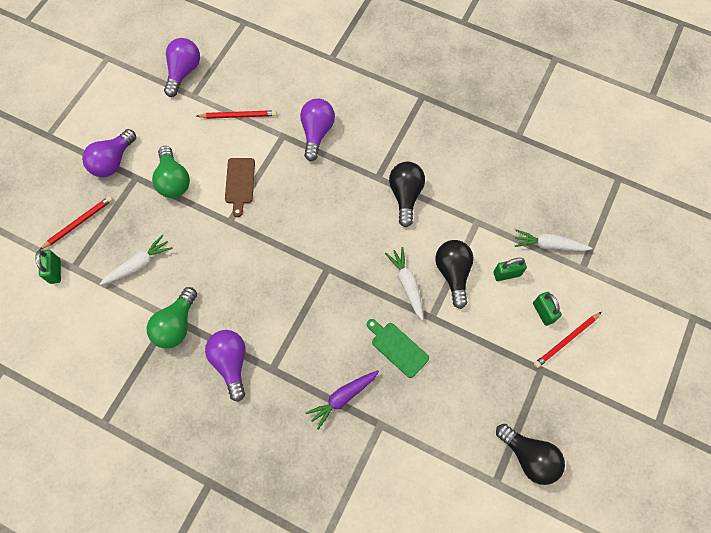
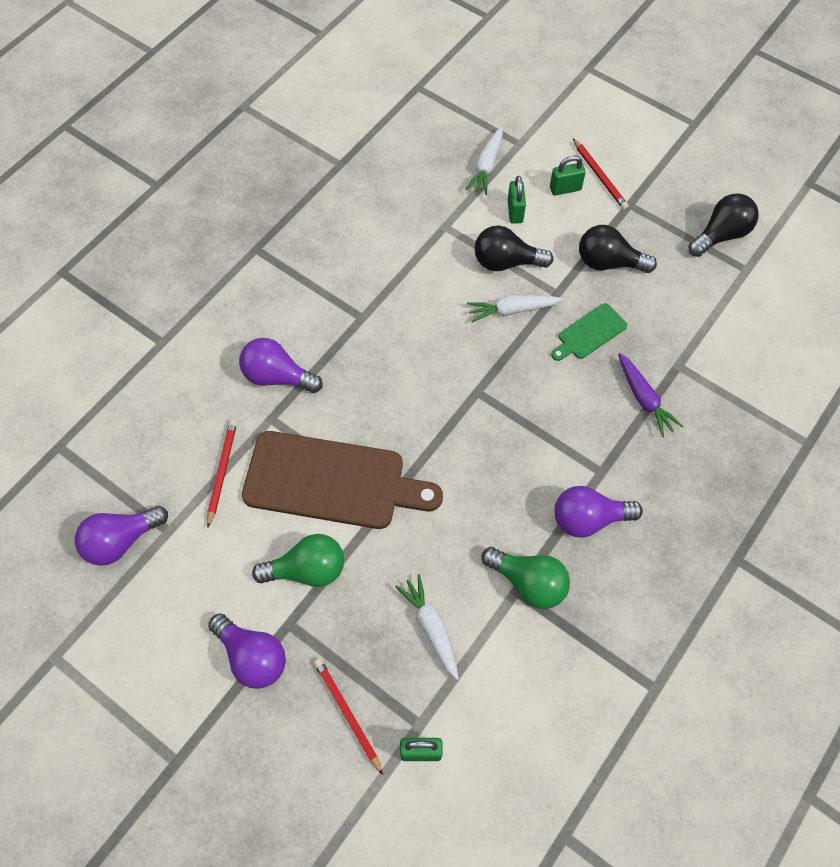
camera: 80 degrees left, 5 degrees down
purple light bulb [164,38,200,97] -> purple light bulb turned 60 degrees counterclockwise [75,506,168,566]
brown cutting board [225,158,255,217] -> brown cutting board [242,431,443,529], size x2.14
black light bulb [389,162,425,227] -> black light bulb moved to [579,225,657,273]

